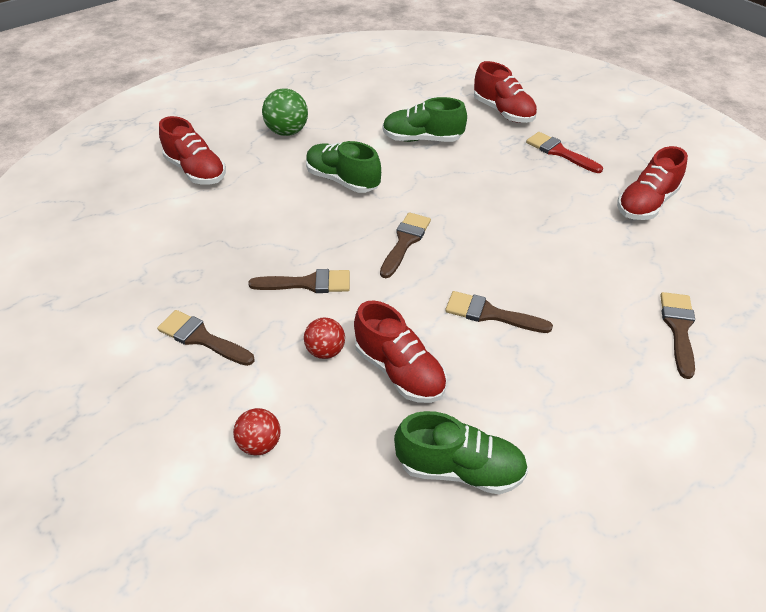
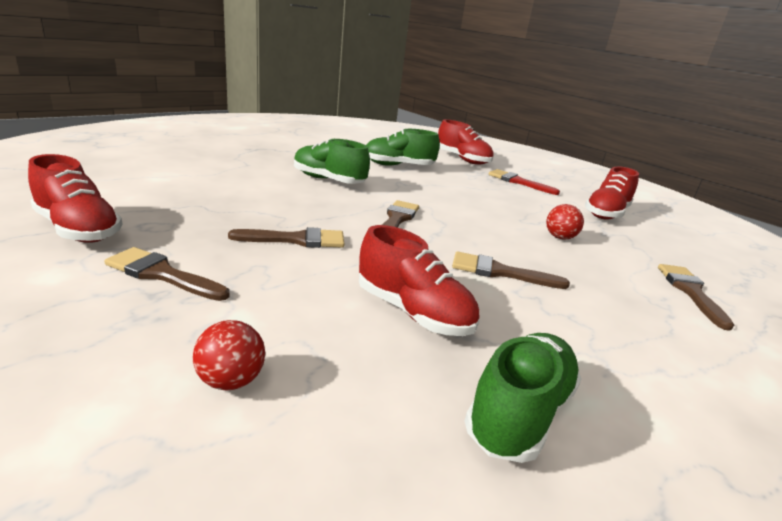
camera: 10 degrees left, 20 degrees down
red shoe [159,116,226,184] -> red shoe moved to [28,154,122,243]
green ball [262,88,308,136] -> none
red ball [304,317,345,359] -> red ball moved to [546,204,584,240]
green shoe [394,411,528,495] -> green shoe turned 60 degrees counterclockwise [464,333,581,463]

